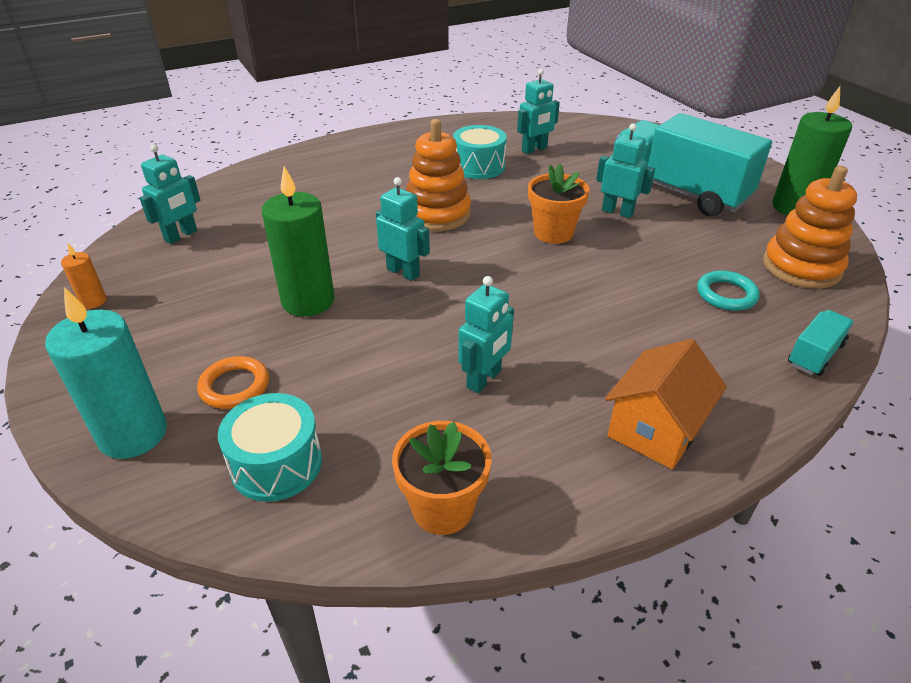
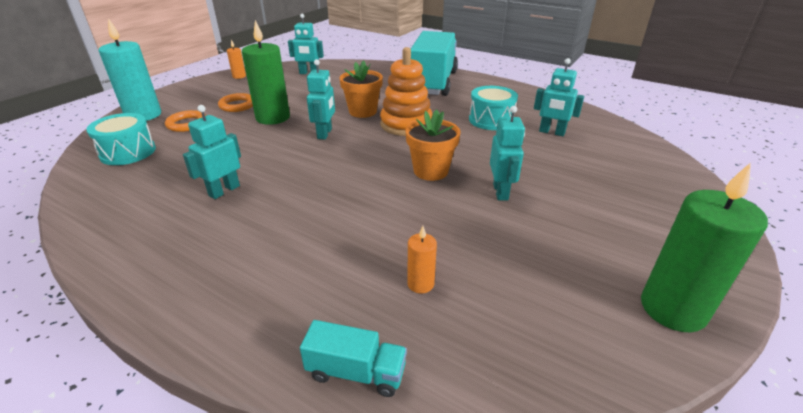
camera: 60 degrees right, 5 degrees down
orange flower pot [392,421,492,535] -> orange flower pot moved to [339,60,383,118]
turquoise robot [459,276,514,393] -> turquoise robot turned 120 degrees clockwise [183,105,241,199]
orange house [605,339,727,469] -> none
turquoise truck [616,113,772,216] -> turquoise truck moved to [411,31,458,96]
turquoise ring [697,270,760,311] -> orange candle [407,226,437,293]
orange stacking toy [763,166,857,289] -> none
none -> orange ring [218,93,253,112]

